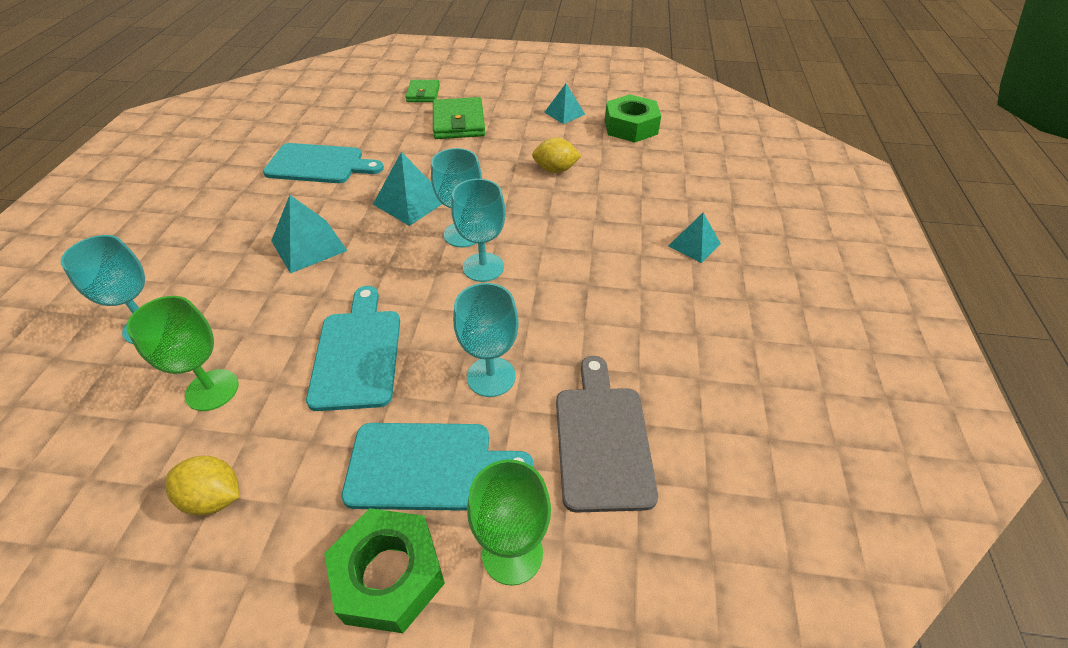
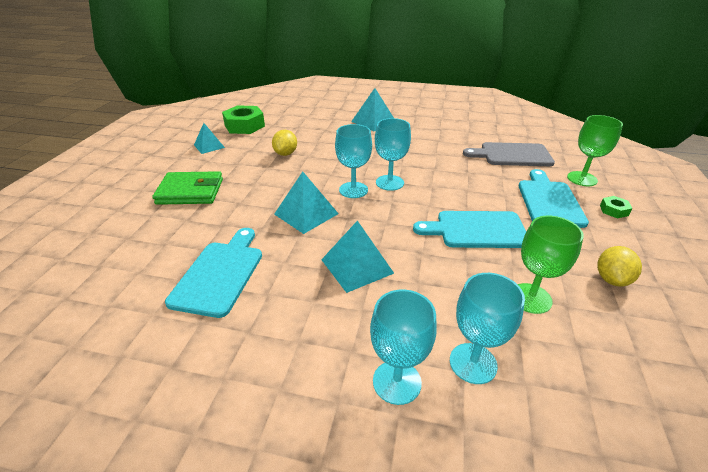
camera: 85 degrees left, 10 degrees down
green nut [324,508,445,633] -> green nut [600,196,632,219], size x0.48
green wallet [406,80,440,102] -> none
turquoise goblet [453,283,519,397] -> turquoise goblet moved to [370,289,437,405]
turquoise pyramid [668,213,721,263] -> turquoise pyramid [351,88,394,131], size x1.51

